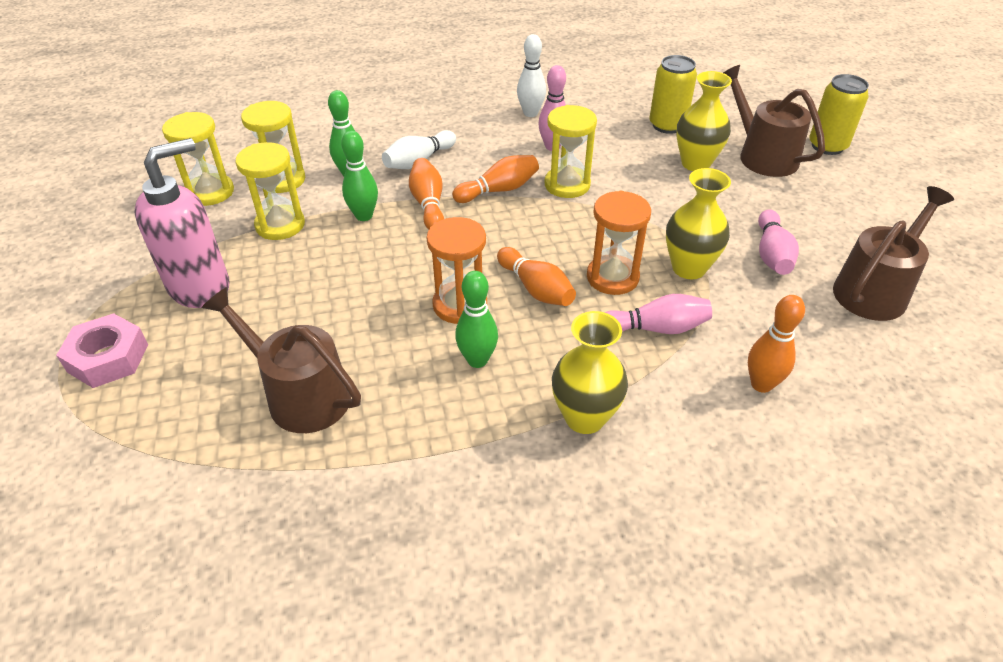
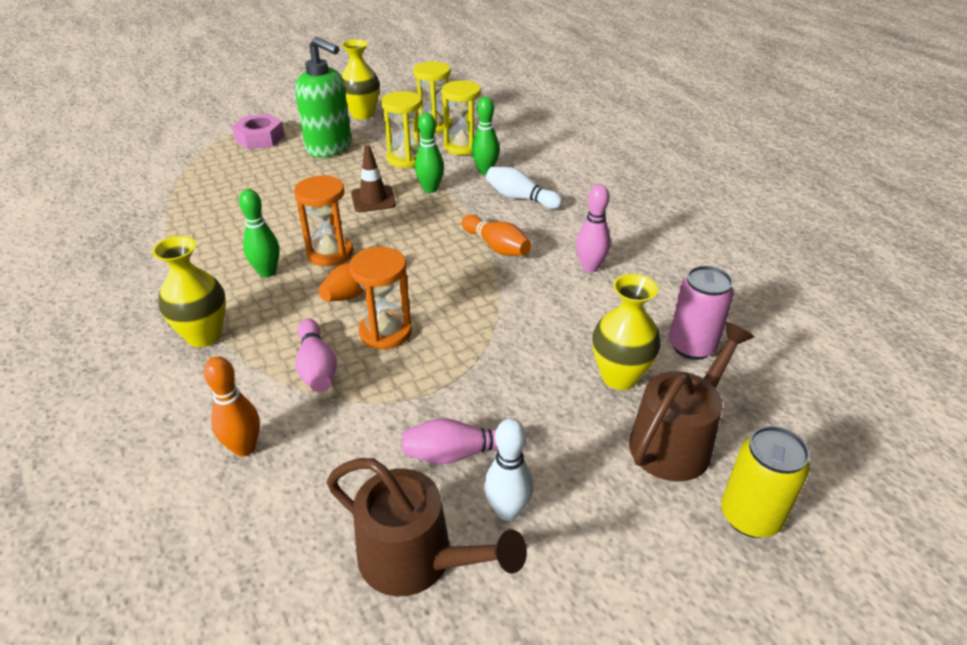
camera: 75 degrees right, 5 degrees down
pink soap dispenser [134,138,229,308] -> green soap dispenser [295,37,351,158]
brown watering can [201,287,361,433] -> none
orange bowling pin [409,158,444,229] -> none
white bowling pin [517,34,546,117] -> white bowling pin moved to [484,418,533,521]
yellow hourglass [544,105,597,198] -> none
yellow can [649,55,697,134] -> pink can [669,266,734,360]
yellow vase [666,168,731,279] -> yellow vase moved to [341,39,380,120]
none -> brown traffic cone [351,145,396,212]

